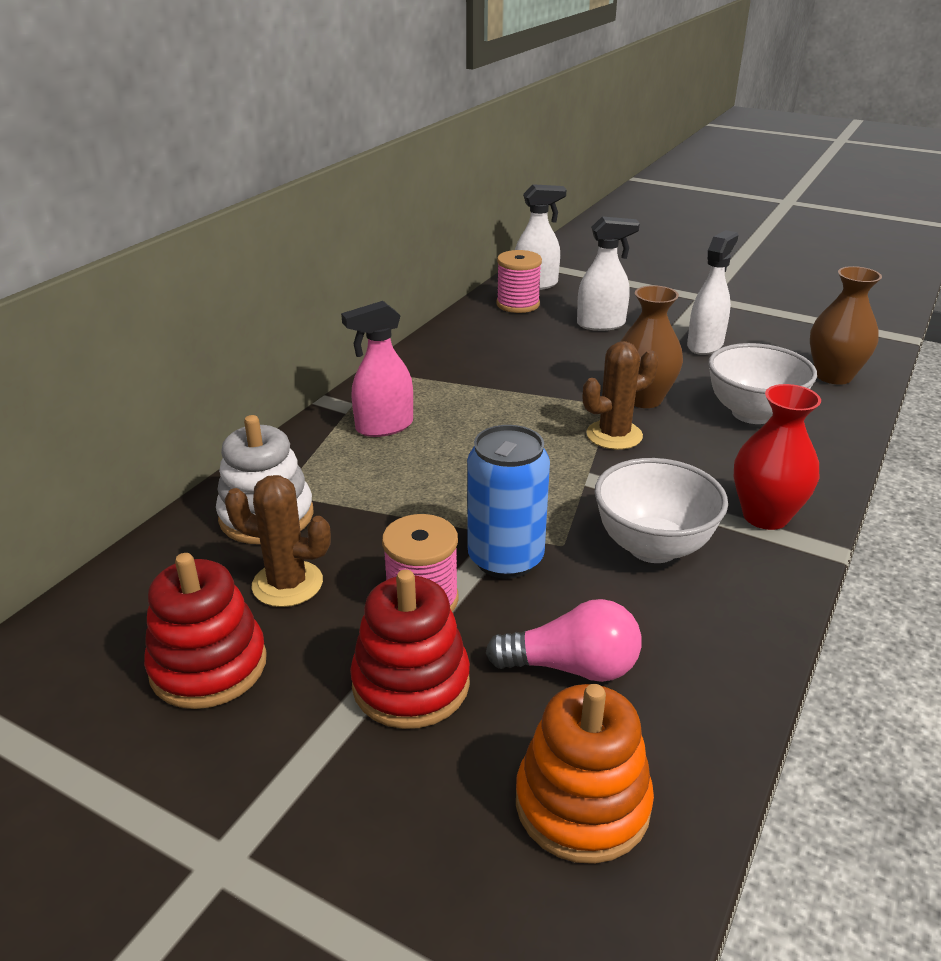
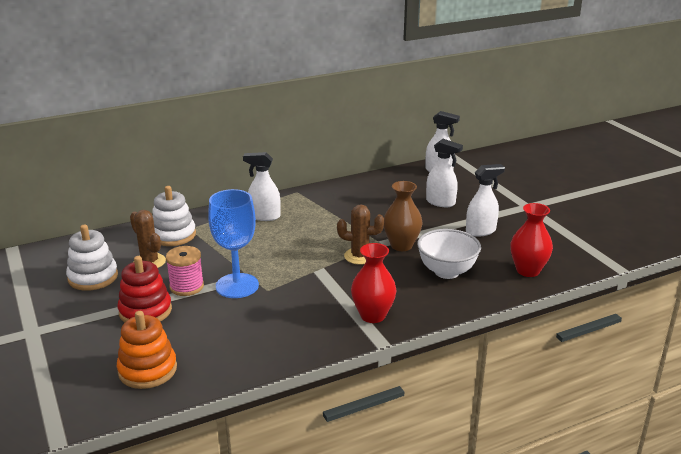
camera: 35 degrees right, 5 degrees down
red stacking toy [144,553,267,709] -> white stacking toy [66,224,118,291]
pink spray bottle [341,301,413,437] -> white spray bottle [243,152,280,221]
blue can [467,425,550,579] -> blue goblet [208,189,259,298]
pink light bulb [486,599,642,682] -> none
pink spool [496,250,542,313] -> none
white bowl [594,458,728,563] -> none
brown vase [810,266,882,385] -> red vase [510,203,553,277]

